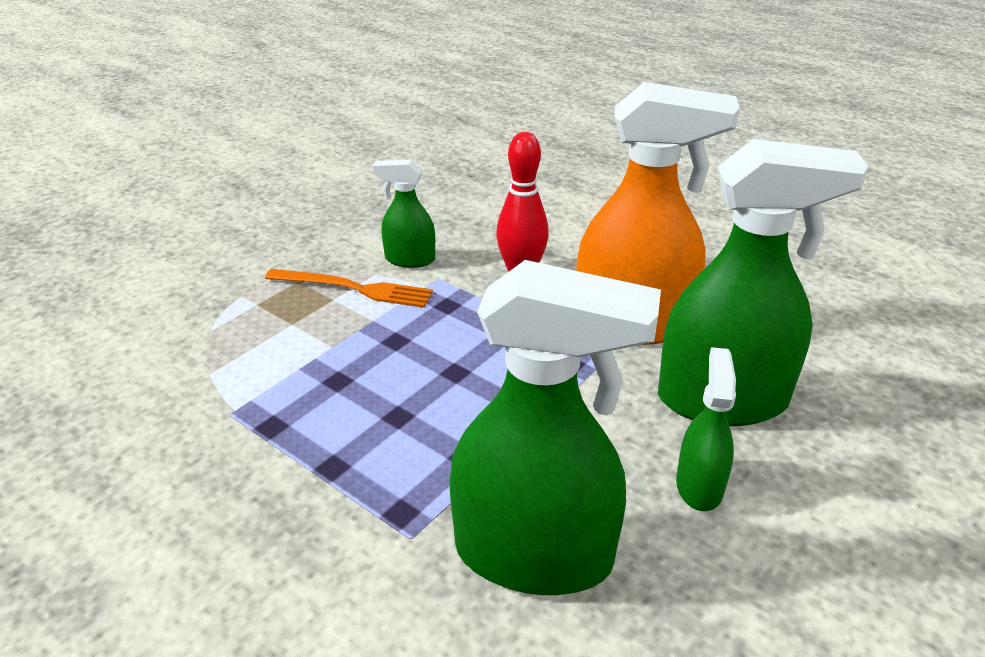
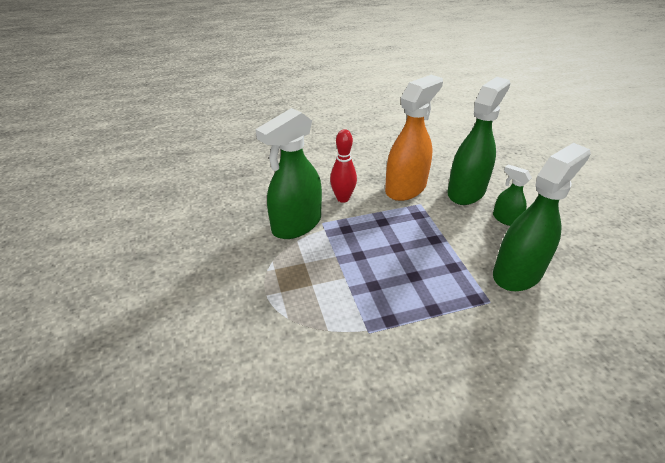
camera: 55 degrees left, 5 degrees up
orange fork [265,269,433,308] -> none
green spray bottle [373,160,435,268] -> green spray bottle [256,108,322,239], size x2.02

